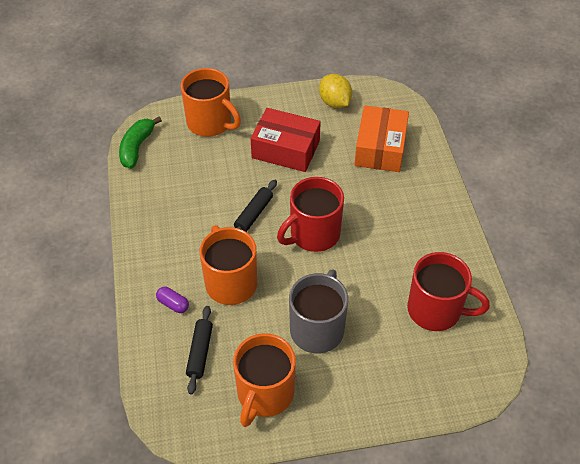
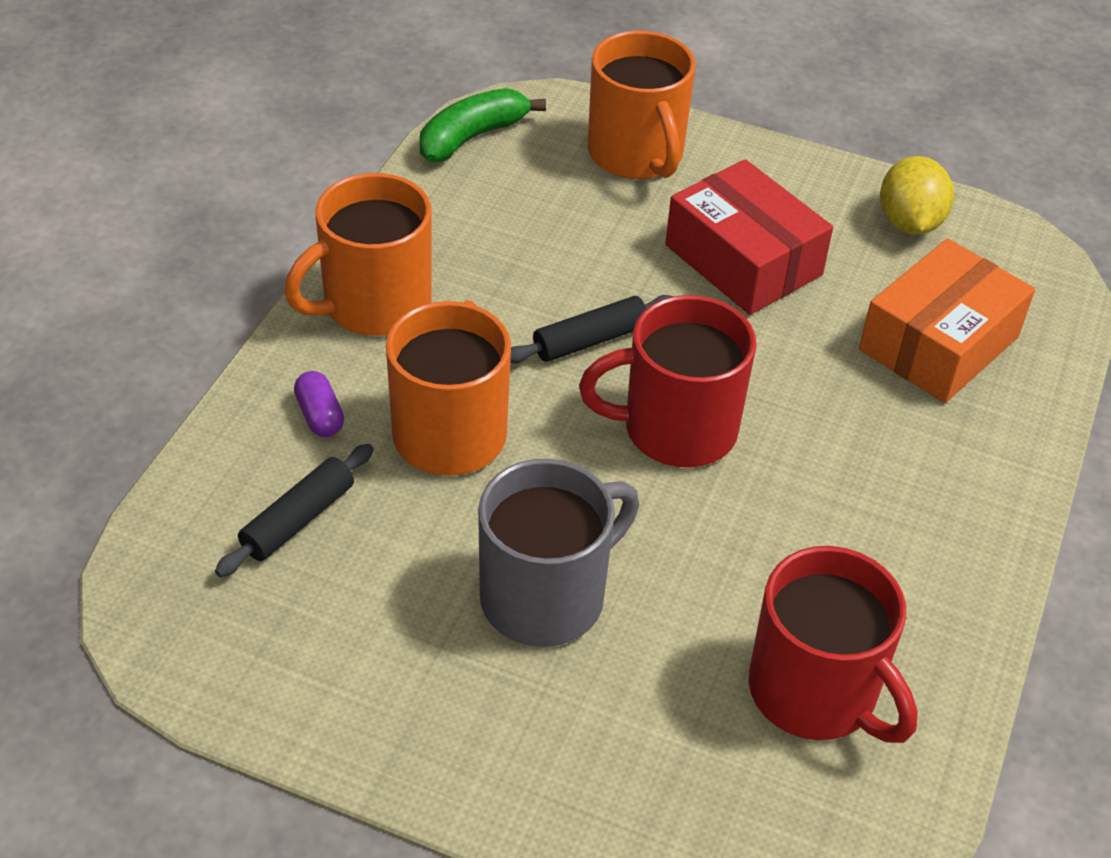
camera: 30 degrees right, 5 degrees down
orange mug [233,333,296,427] -> orange mug moved to [284,173,432,336]

